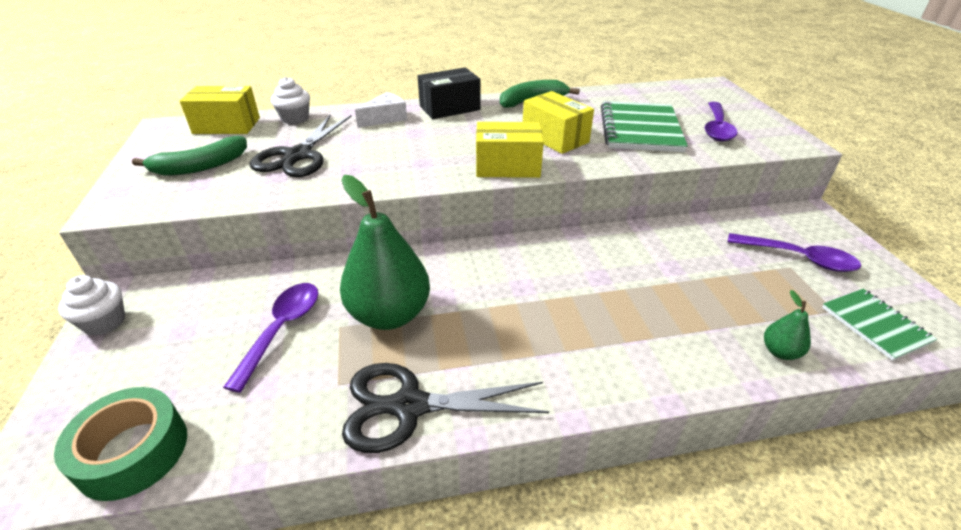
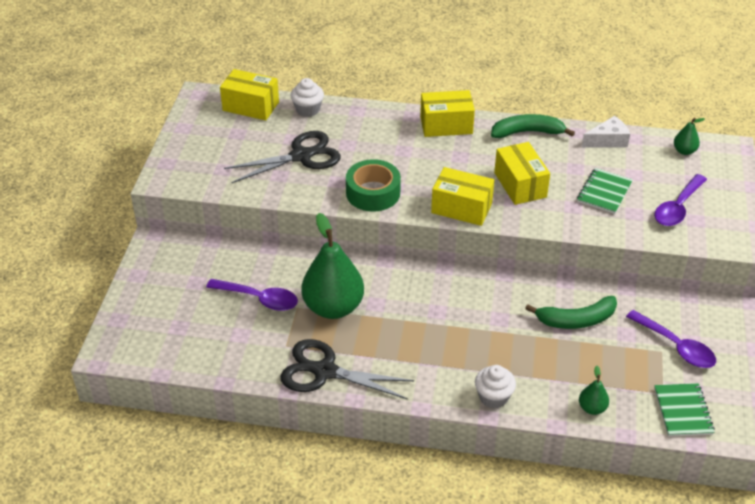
camera: 20 degrees right, 5 degrees up
green tape [54,387,187,501] -> green tape moved to [346,159,401,212]
white cupcake [58,275,125,336] -> white cupcake moved to [475,365,516,408]
green banana [132,136,247,176] -> green banana moved to [525,296,617,329]
purple spoon [223,283,318,393] -> purple spoon turned 75 degrees clockwise [206,279,298,311]
black scissors [250,114,352,177] -> black scissors turned 150 degrees counterclockwise [224,131,341,183]
white cheese [355,92,407,128] -> white cheese moved to [582,116,630,148]
black box [418,67,480,119] -> yellow box [420,90,475,137]
green notebook [601,101,688,152] -> green notebook [577,168,633,214], size x0.60
none -> green pear [674,118,705,155]

